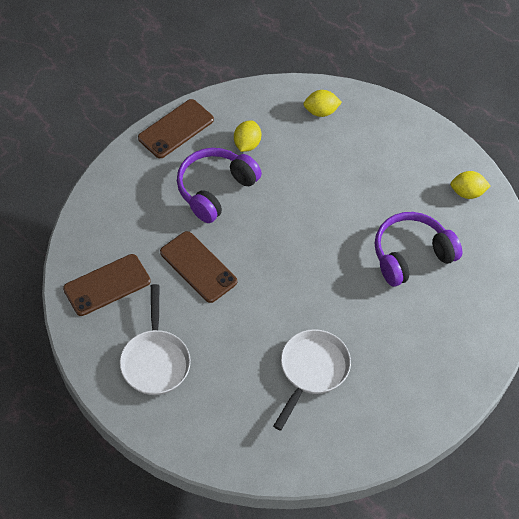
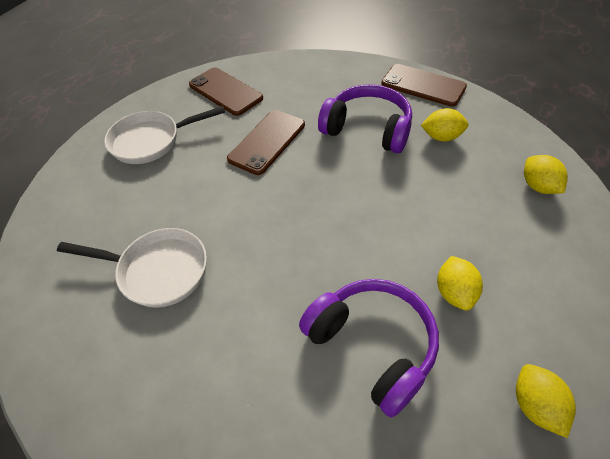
camera: 80 degrees right, 5 degrees down
none -> yellow lemon [437,256,483,310]

